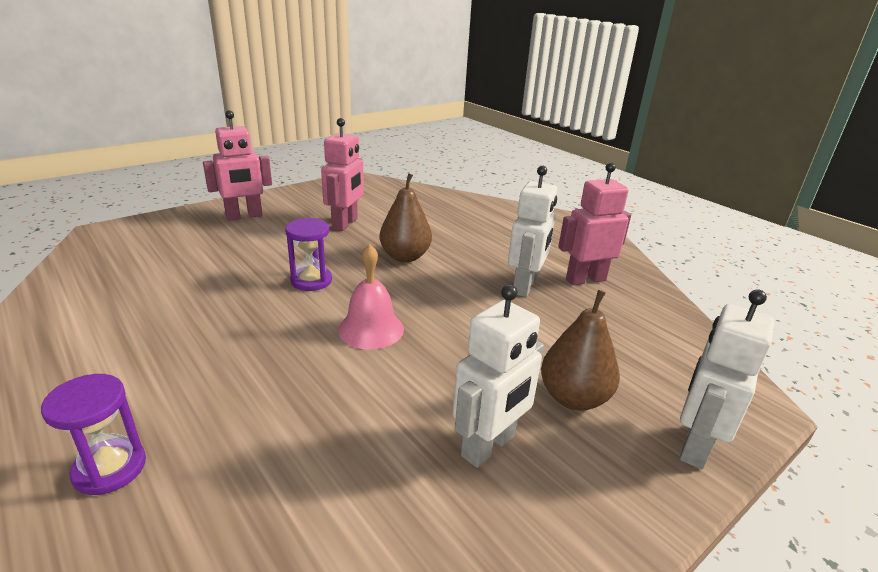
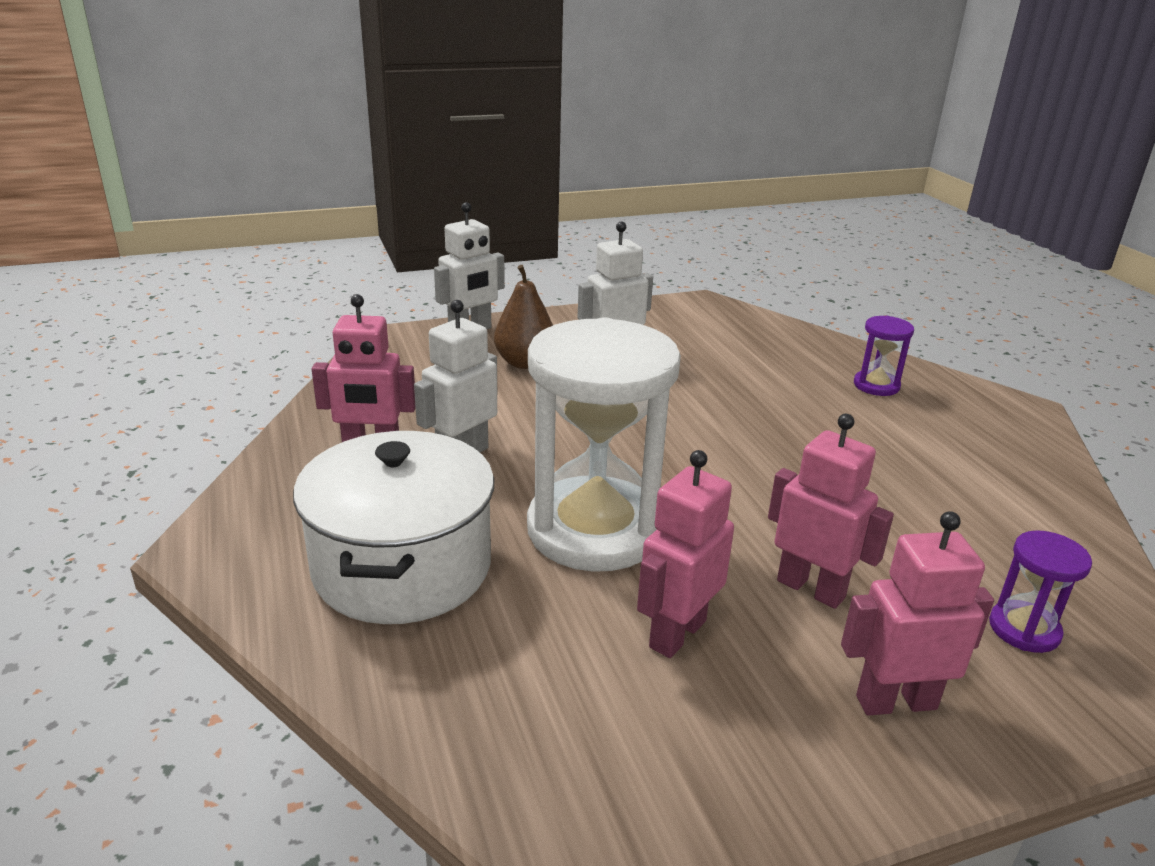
camera: 160 degrees left, 0 degrees up
purple hourglass [285,218,332,291] -> purple hourglass moved to [989,530,1092,653]
pink bell [338,244,404,350] -> none
brown pear [379,173,432,262] -> white hourglass [527,317,681,572]
none -> white pot [293,431,494,624]
none -> pink robot [768,414,894,609]

